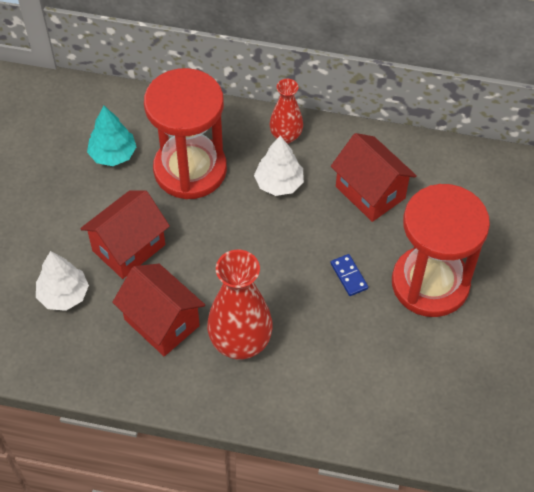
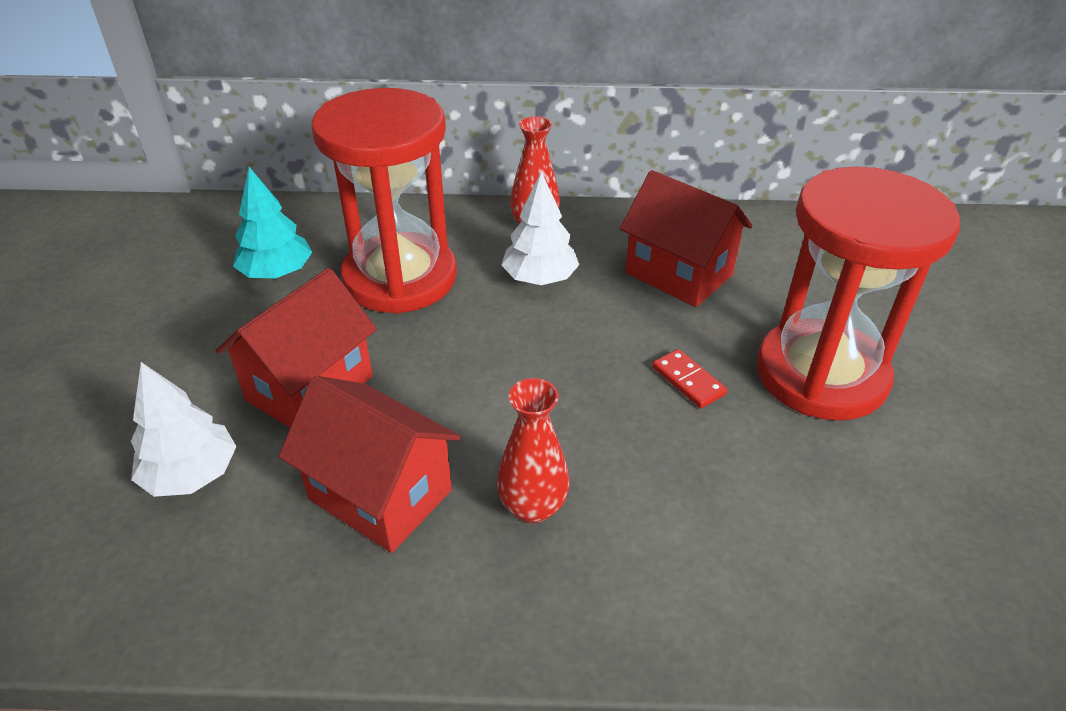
camera: 10 degrees left, 15 degrees down
red vase [207,250,273,360] -> red vase [497,378,569,523], size x0.59
blue domino [331,254,368,296] -> red domino [653,349,727,408]

